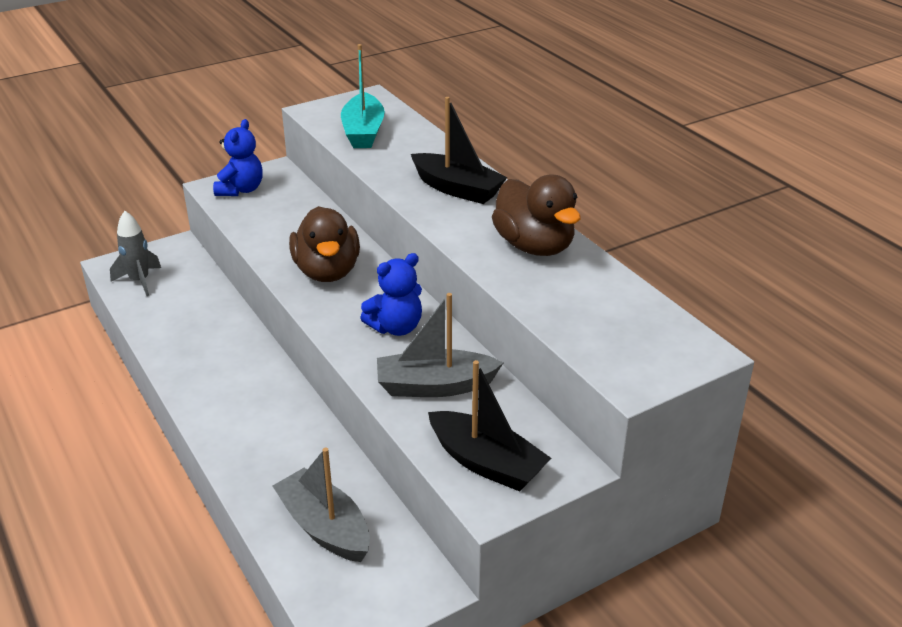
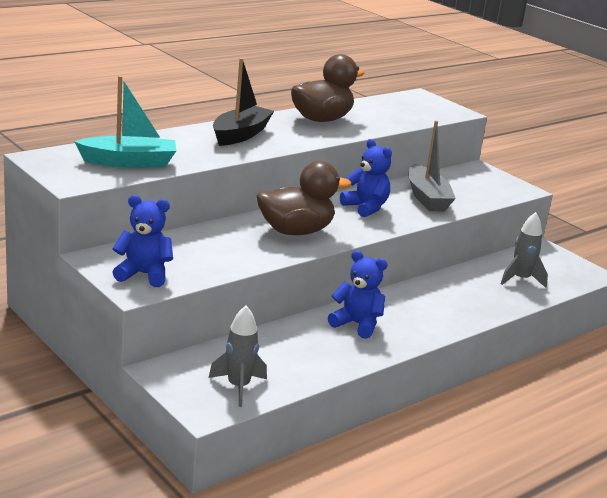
camera: 100 degrees left, 10 degrees down
grey boat [272,448,370,562] -> grey rocket [501,212,548,288]
black boat [428,360,551,492] -> none
none -> blue teddy bear [328,250,388,339]

